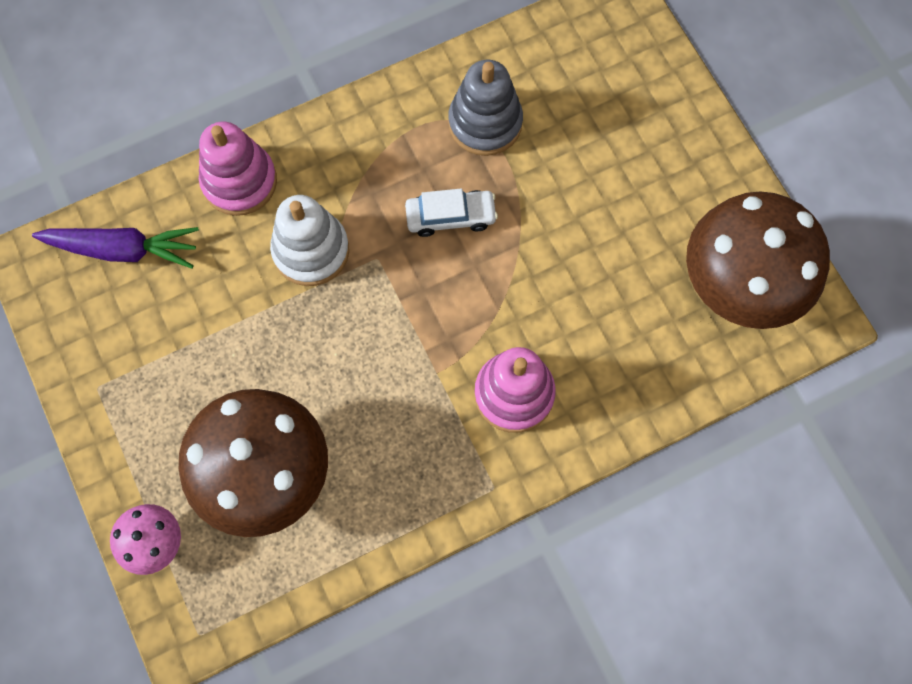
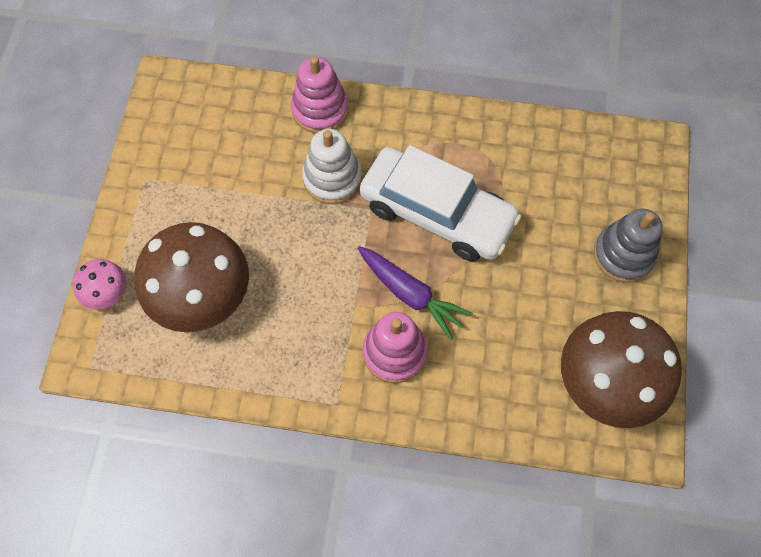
camera: 35 degrees right, 5 degrees down
purple carrot [32,227,199,269] -> purple carrot moved to [358,246,473,340]
white car [405,188,498,237] -> white car [359,145,522,262], size x2.19
grey stacking toy [448,60,523,156] -> grey stacking toy moved to [593,209,663,283]

